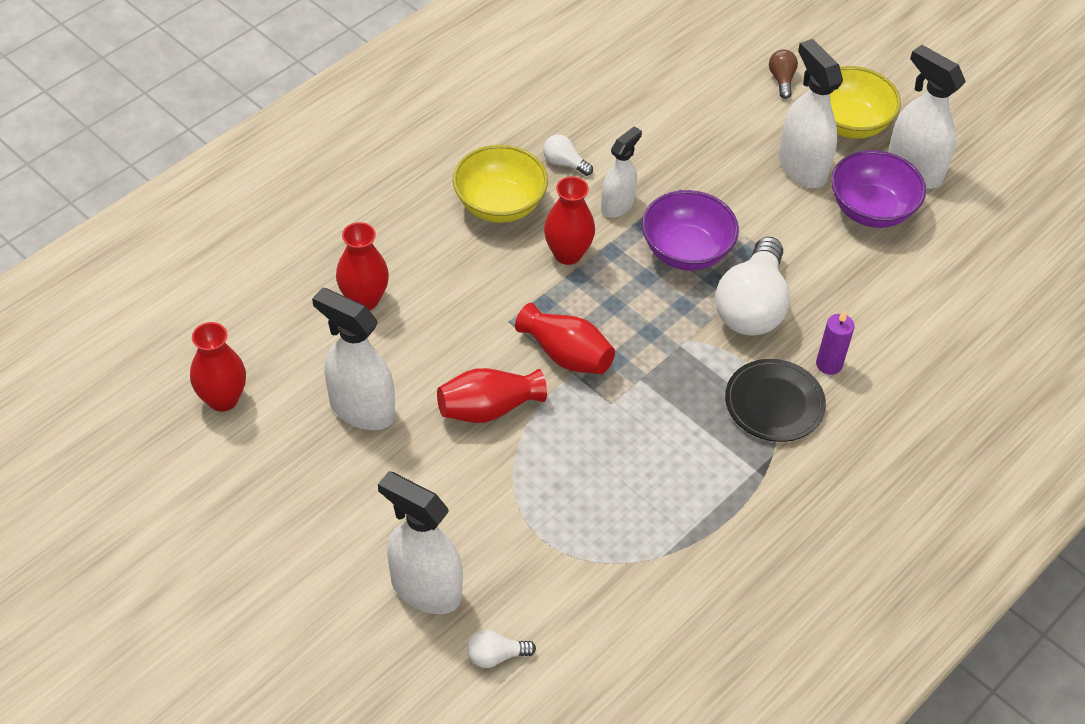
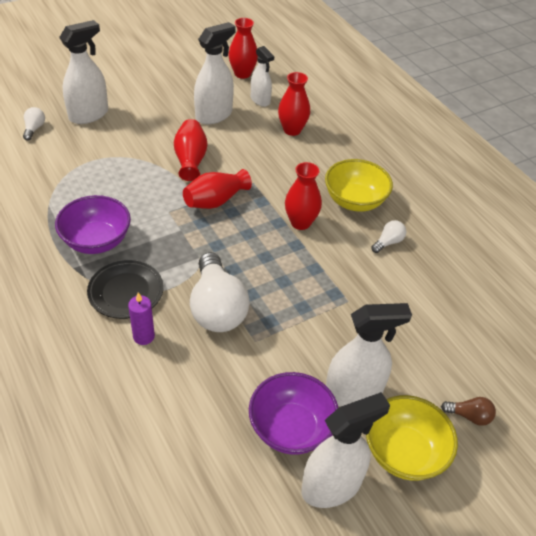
camera: 105 degrees right, 5 degrees down
white spray bottle [601,126,642,218] -> white spray bottle moved to [251,46,274,107]
purple bowl [642,190,739,271] -> purple bowl moved to [55,195,131,254]
white light bulb [715,237,790,335] -> white light bulb turned 135 degrees counterclockwise [190,252,250,332]

